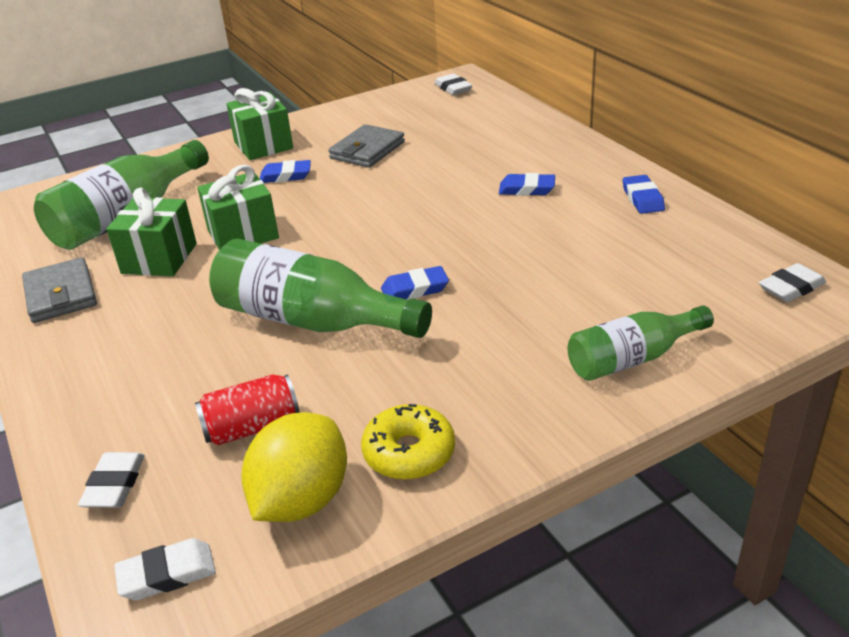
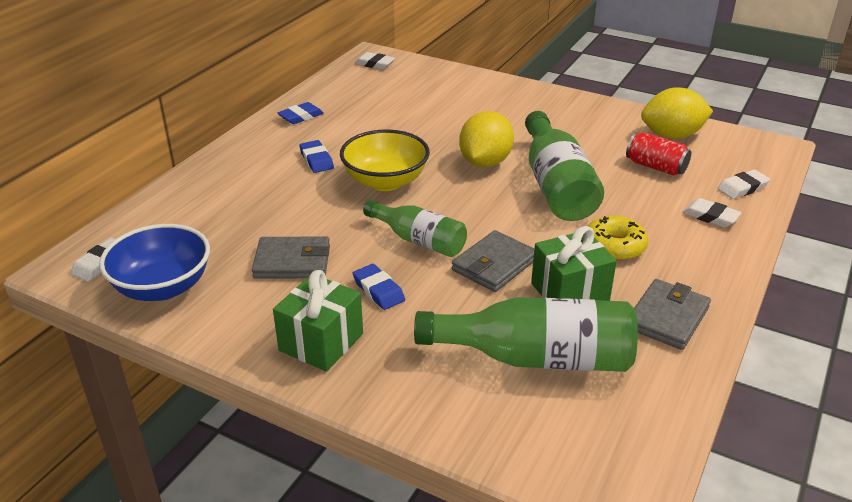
camera: 125 degrees left, 0 degrees up
white eraser [114,538,216,600] -> white eraser moved to [682,198,742,228]
green gift [197,165,279,250] -> grey wallet [452,230,534,292]
yellow donut [361,404,455,480] -> yellow donut moved to [589,215,648,261]
blue eraser [381,266,449,300] -> yellow lemon [459,111,514,167]
green bottle [568,305,714,381] -> green bottle moved to [363,200,467,257]
none -> blue bowl [99,224,210,301]
none -> yellow bowl [340,129,430,191]

